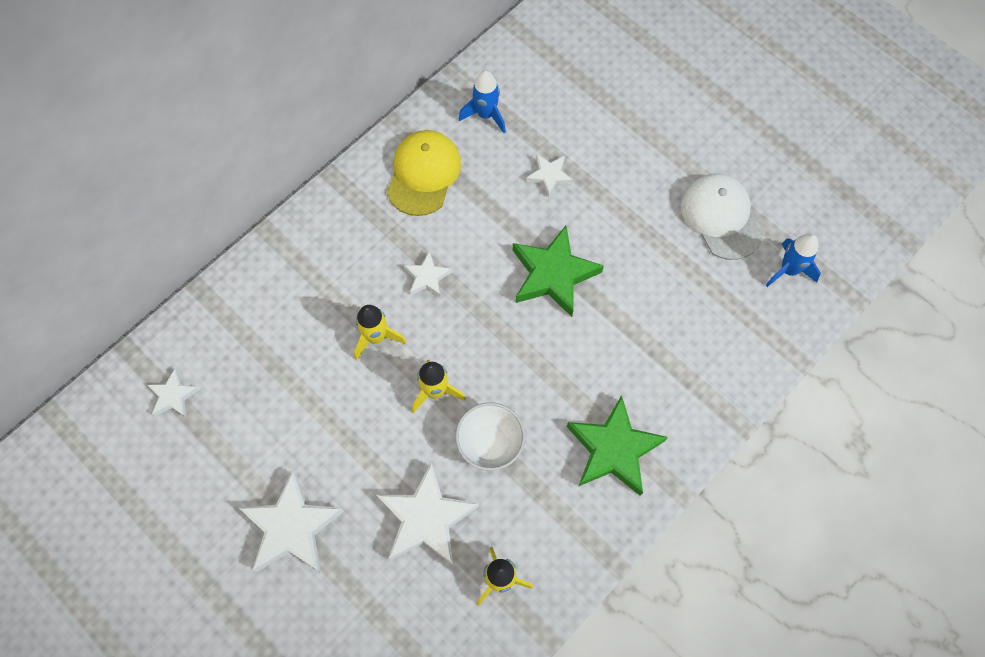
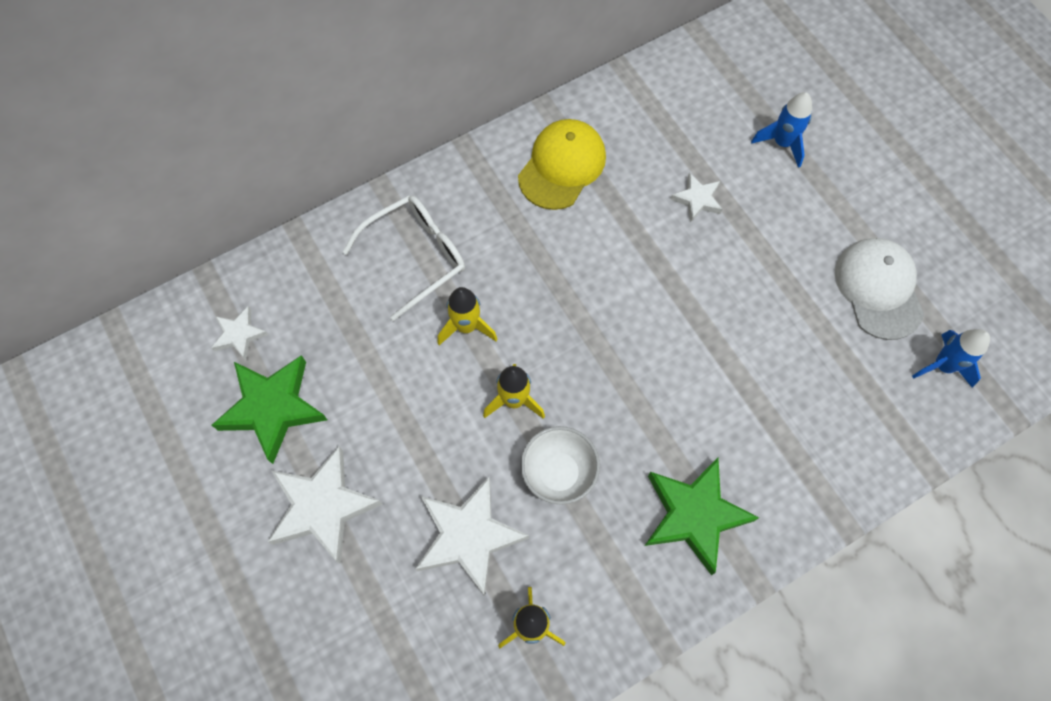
camera: 15 degrees right, 0 degrees up
white star [404,251,452,297] -> none
blue rocket [459,71,506,133] -> blue rocket moved to [751,92,812,168]
green star [513,226,604,317] -> green star moved to [211,355,327,464]
none -> white glasses [342,195,465,321]

